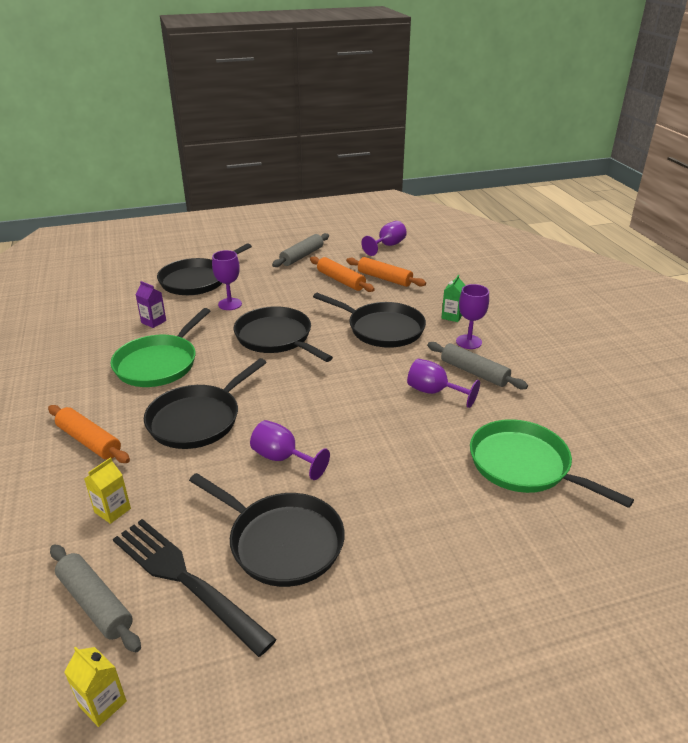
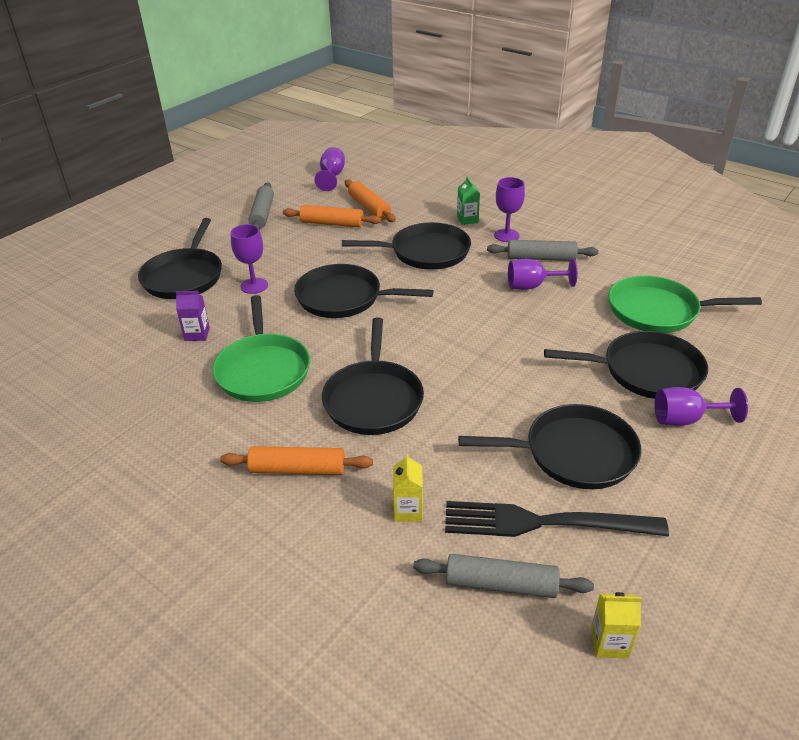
camera: 35 degrees left, 5 degrees up
purple goblet [250,420,330,480] -> purple goblet moved to [654,387,748,426]
orange rolling pin [346,257,426,287] -> orange rolling pin turned 60 degrees clockwise [345,180,396,222]
none -> black pan [544,331,708,399]

